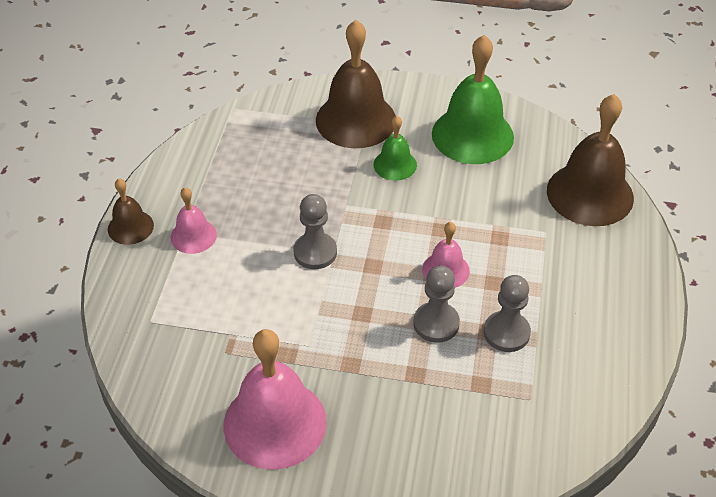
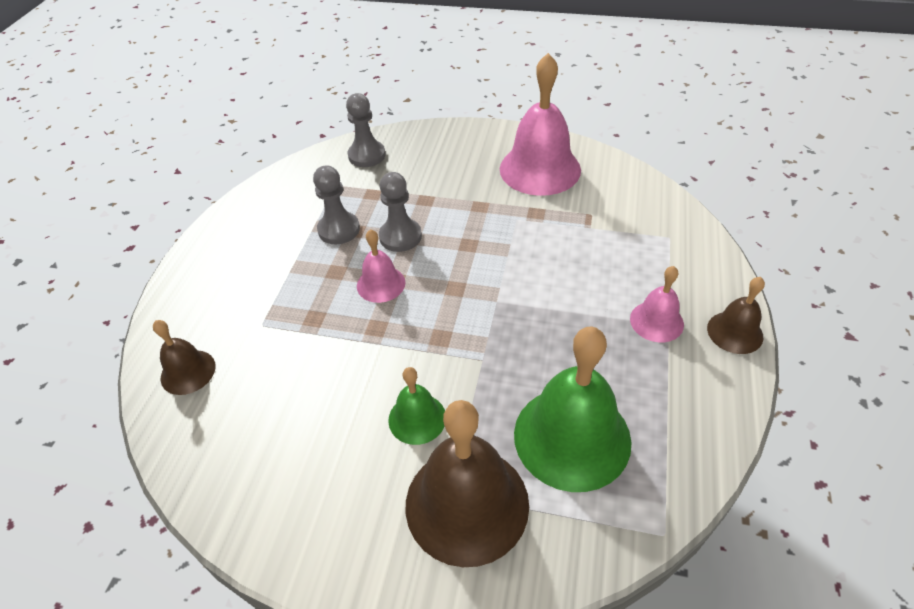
camera: 175 degrees left, 0 degrees up
grey pawn [293,194,337,269] -> grey pawn moved to [346,93,386,167]
green bell [432,35,514,164] -> green bell moved to [514,326,631,492]
brown bell [547,94,634,226] -> brown bell [153,320,216,395], size x0.52

